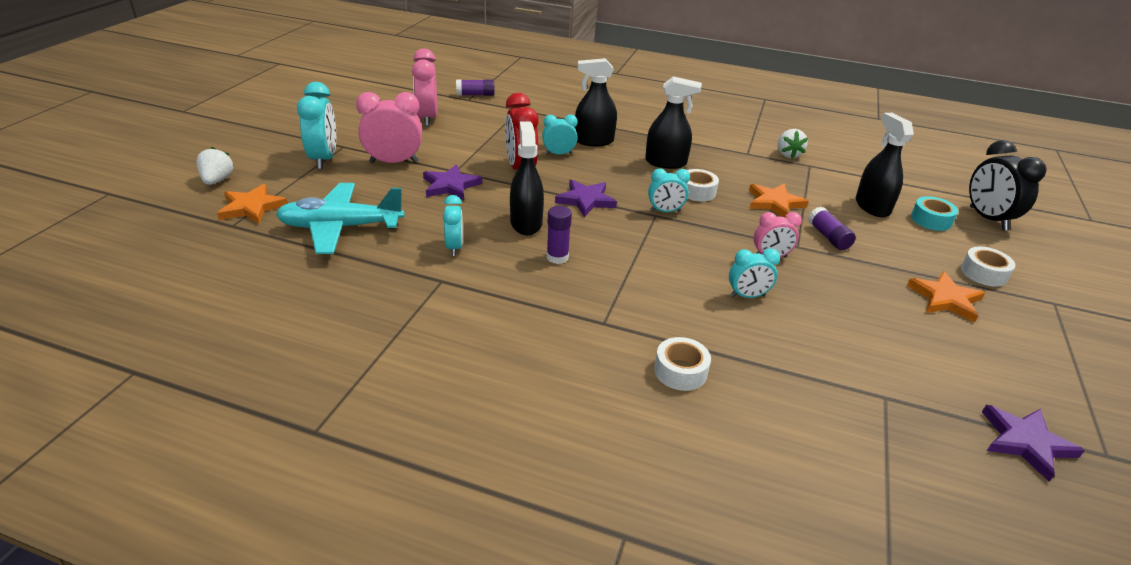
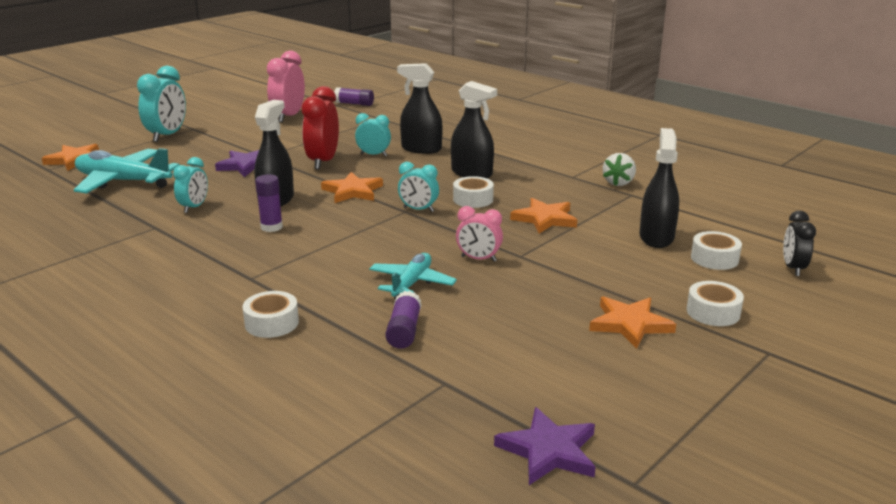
camera: 25 degrees right, 10 degrees down
white strawberry [197,147,234,185] -> none
pink clock [356,92,422,163] -> none
purple star [555,180,617,217] -> orange star [321,172,383,203]
turquoise clock [729,249,780,298] -> turquoise plane [369,253,457,300]
purple glue stick [808,207,856,250] -> purple glue stick moved to [385,291,422,349]
turquoise tape [911,196,958,231] -> white tape [691,231,742,270]
black clock [969,140,1047,231] -> black clock [783,211,816,276], size x0.60

